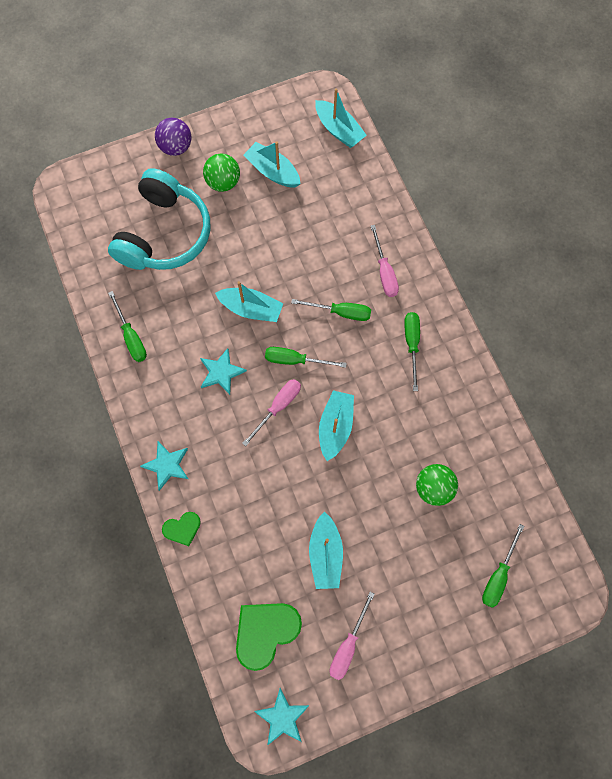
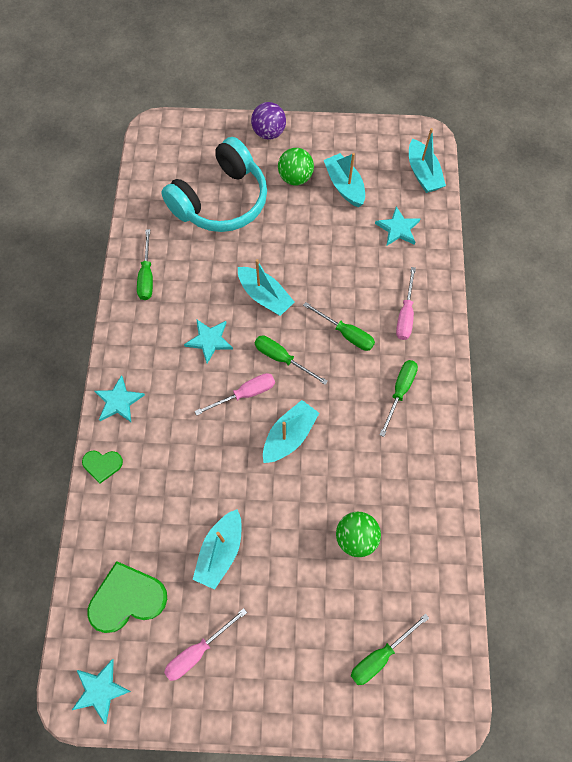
camera: 25 degrees right, 5 degrees down
none -> turquoise star [375,206,420,246]

